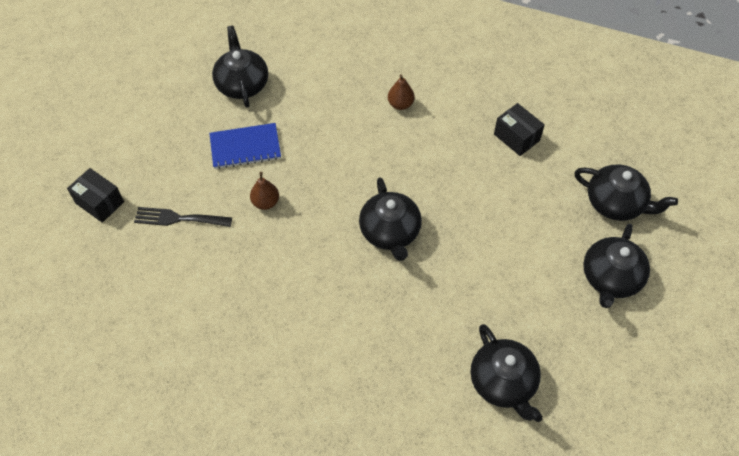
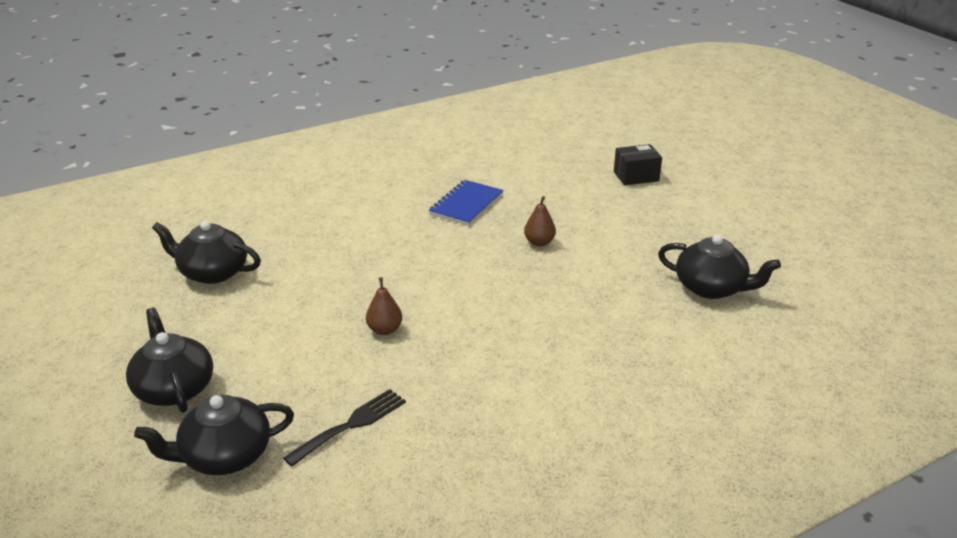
camera: 130 degrees right, 25 degrees down
black fork [134,207,232,227] -> black fork moved to [283,389,406,466]
blue notebook [209,123,281,169] -> blue notebook moved to [429,180,504,226]
black teapot [359,177,422,261] -> none
brown pear [388,74,414,110] -> brown pear moved to [366,277,402,335]
black box [494,103,545,156] -> none

